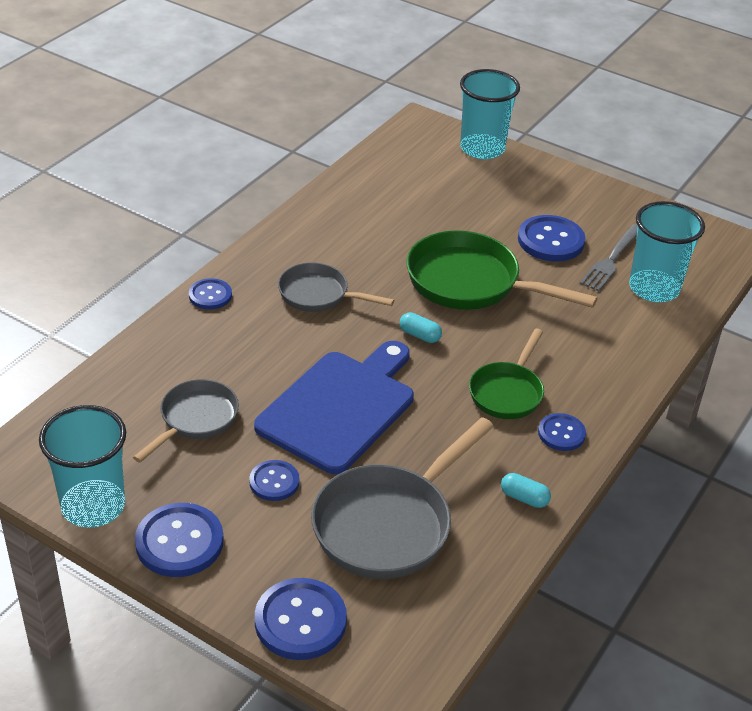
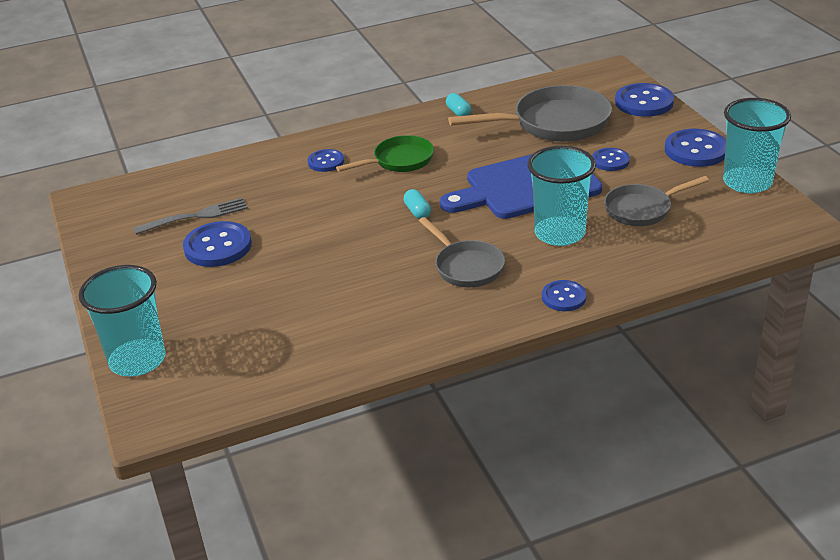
camera: 140 degrees left, 5 degrees down
green pan [407,230,597,310] -> none
blue button [538,413,586,451] -> blue button moved to [308,149,344,172]
turquoise cup [629,201,705,302] -> turquoise cup moved to [527,146,596,246]

